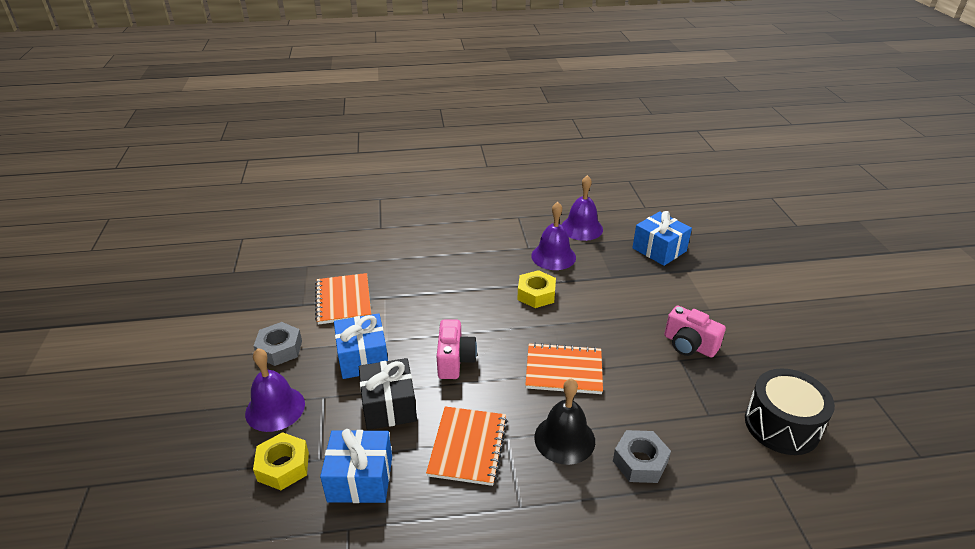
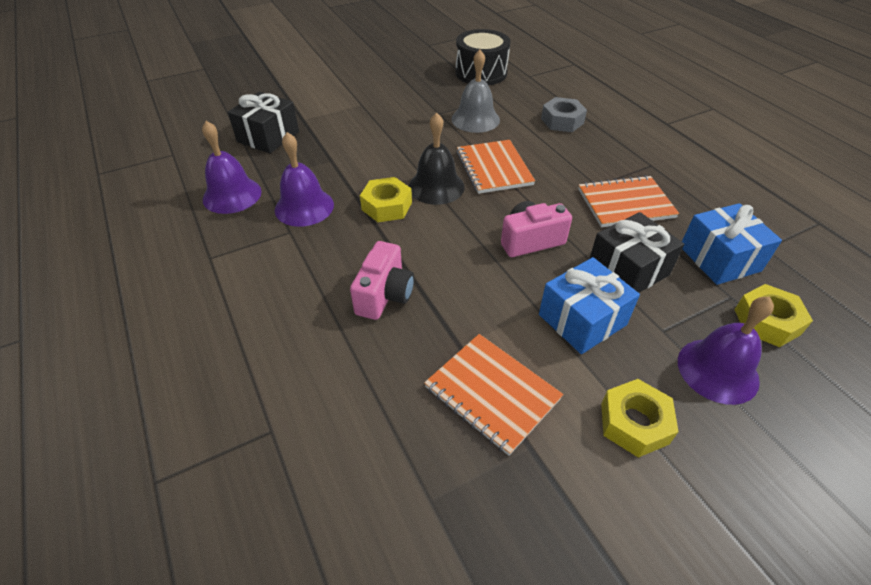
camera: 110 degrees left, 10 degrees up
grey nut [254,322,302,366] -> yellow nut [601,379,678,458]
orange notebook [315,273,371,325] -> orange notebook turned 75 degrees clockwise [424,334,563,456]
black bell [534,378,595,465] -> black bell moved to [409,112,465,205]
blue gift [632,211,692,266] -> black gift [228,91,299,153]
pink camera [664,306,726,358] -> pink camera moved to [350,241,414,320]
none -> grey bell [451,50,500,133]

